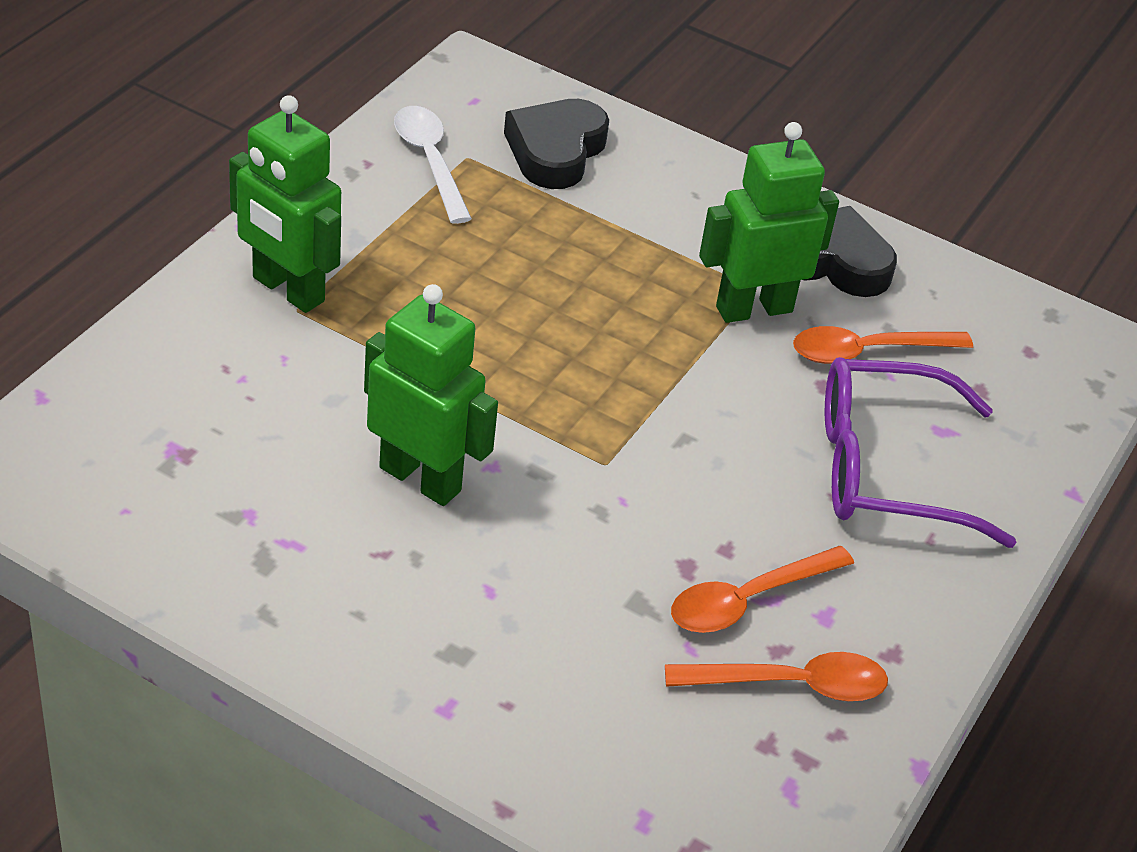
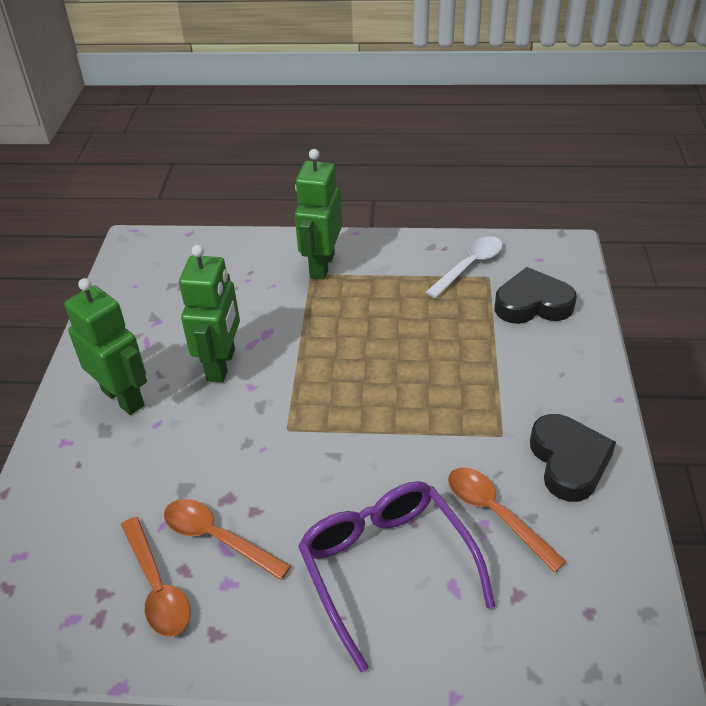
camera: 70 degrees right, 0 degrees up
green robot [699,122,839,323] -> green robot moved to [64,278,147,415]

